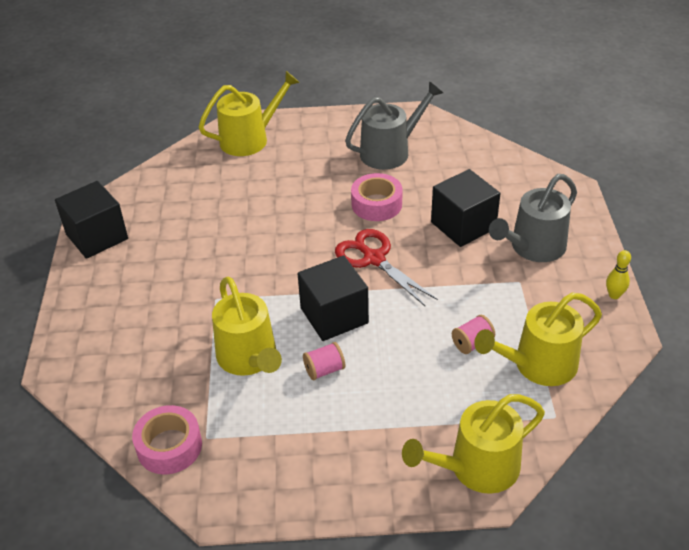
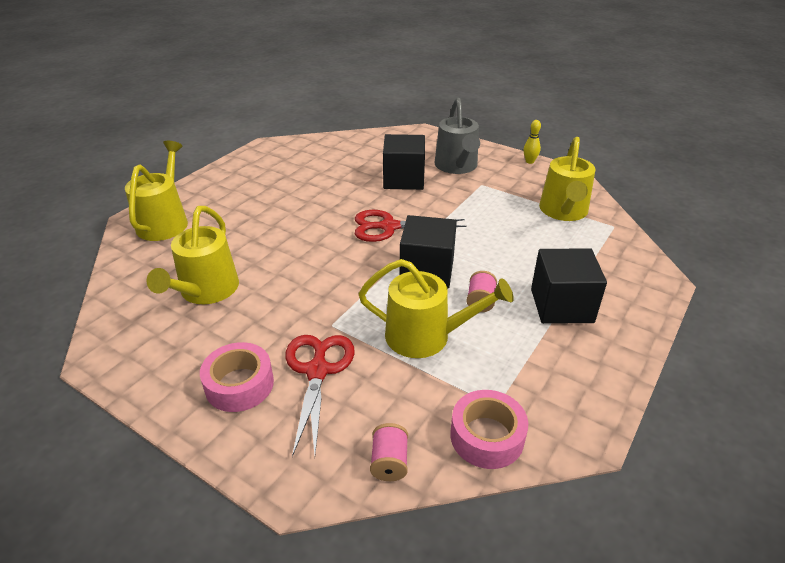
camera: 55 degrees left, 5 degrees down
black cube [55,181,128,259] -> black cube moved to [531,248,607,324]
grey watering can [345,81,443,170] -> none
pink tape [351,173,403,221] -> pink tape moved to [200,342,274,412]
yellow watering can [402,394,545,494] -> yellow watering can moved to [147,206,239,304]
pink spool [452,315,495,354] -> pink spool moved to [370,423,408,481]
none -> red scissors [286,335,355,457]

